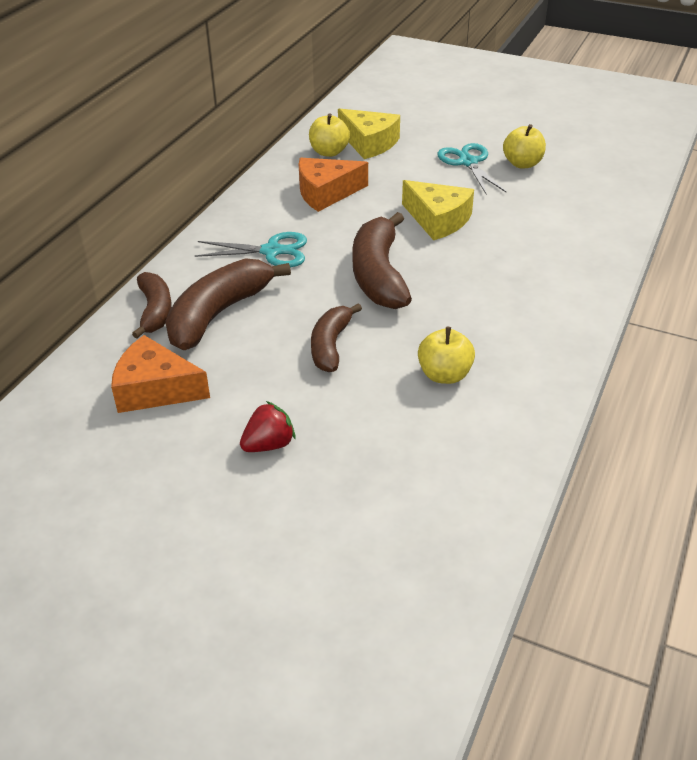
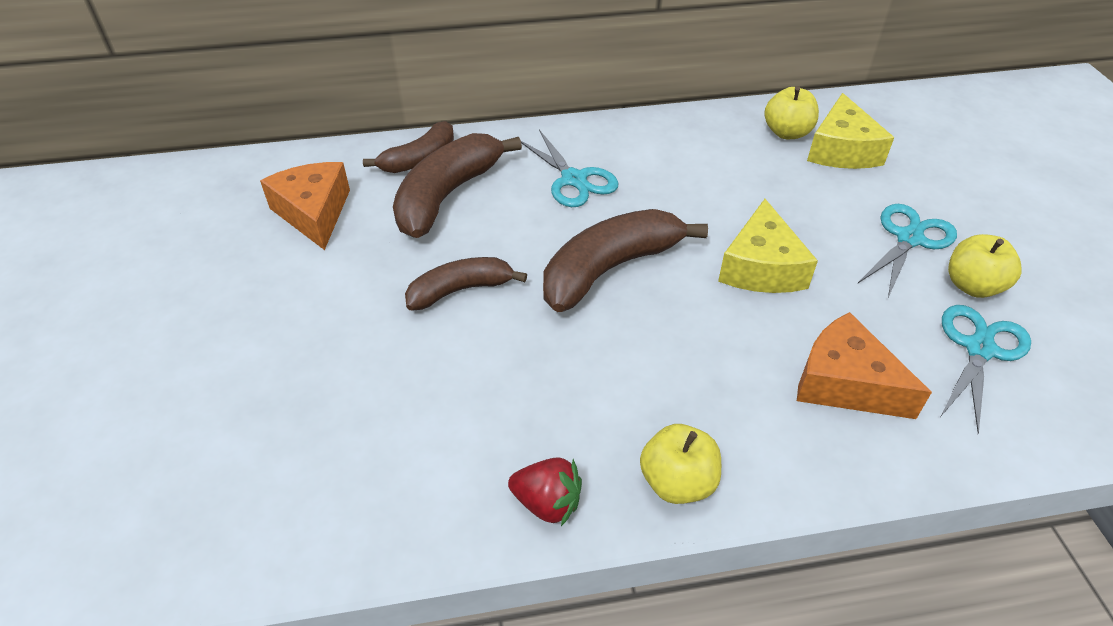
camera: 55 degrees right, 5 degrees up
brown banana [165,258,291,350] -> brown banana turned 60 degrees counterclockwise [393,133,522,238]
red strawberry [240,401,296,452] -> red strawberry moved to [508,457,582,526]
orange cheese [299,158,368,212] -> orange cheese moved to [797,312,932,419]
yellow apple [418,327,475,384] -> yellow apple moved to [640,424,721,504]
none -> turquoise scissors [941,305,1031,434]

